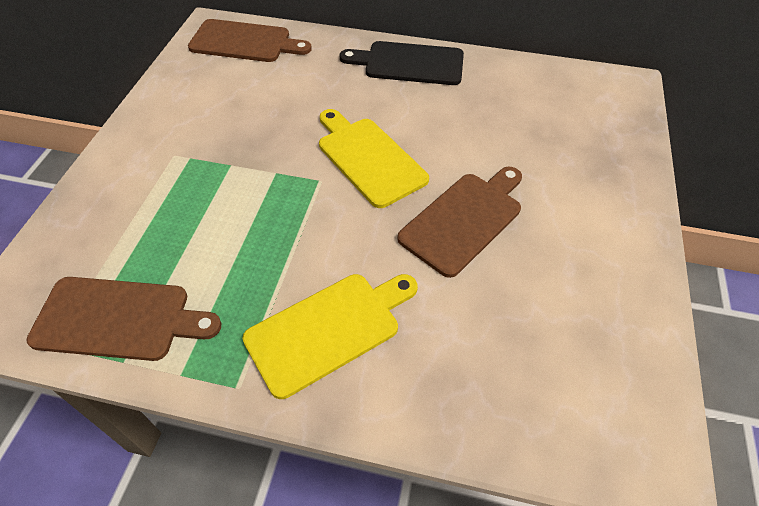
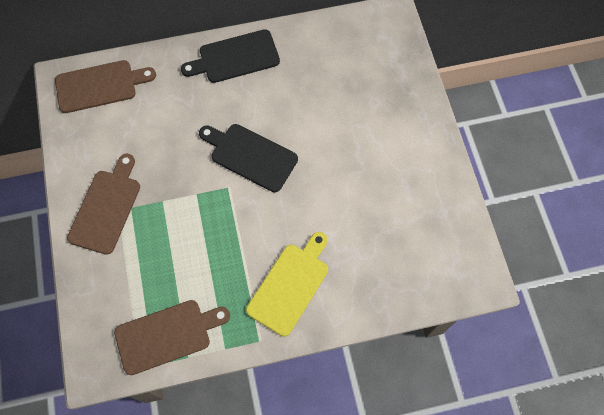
camera: 25 degrees left, 15 degrees up
yellow cutting board [319,109,429,208] -> black cutting board [199,124,298,192]
brown cutting board [397,167,522,278] -> brown cutting board moved to [67,154,140,255]

